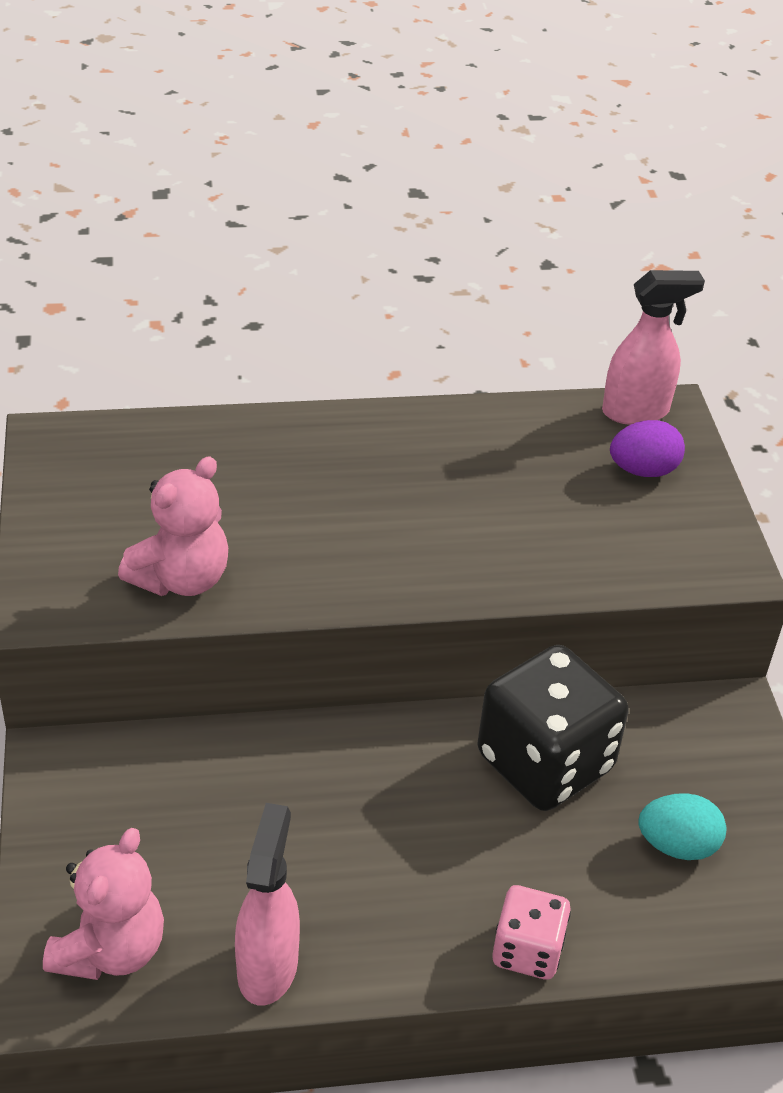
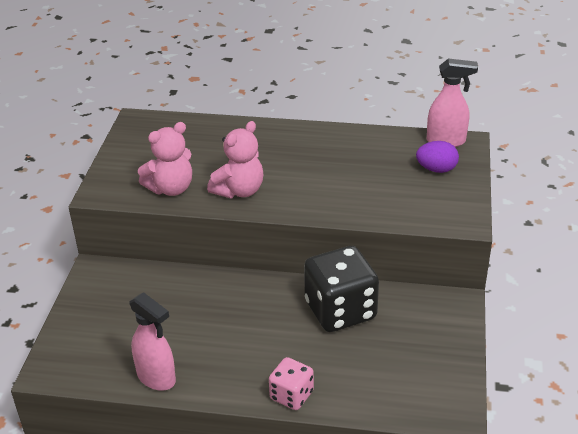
camera: 20 degrees right, 5 degrees down
pink teddy bear [43,828,164,980] -> pink teddy bear moved to [207,121,263,198]
pink spray bottle [235,803,300,1006] -> pink spray bottle turned 105 degrees clockwise [129,292,176,391]
turquoise egg [638,793,726,860] -> none

